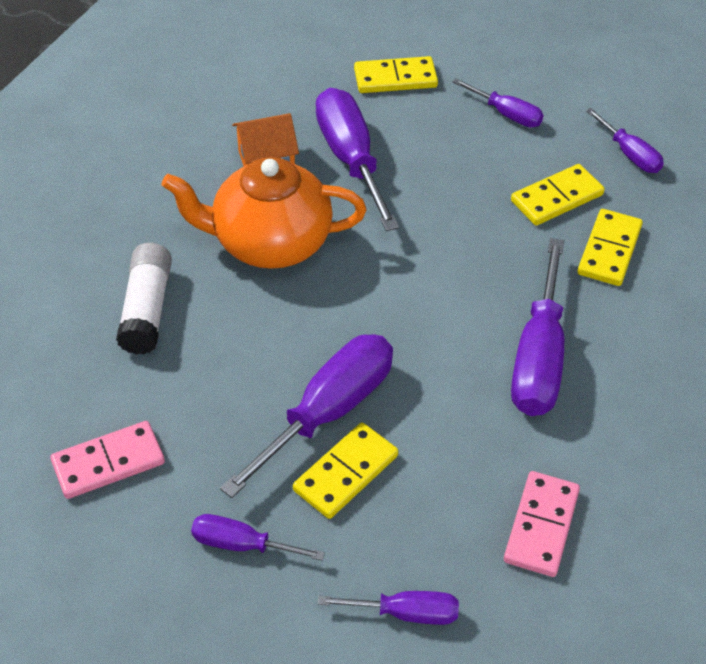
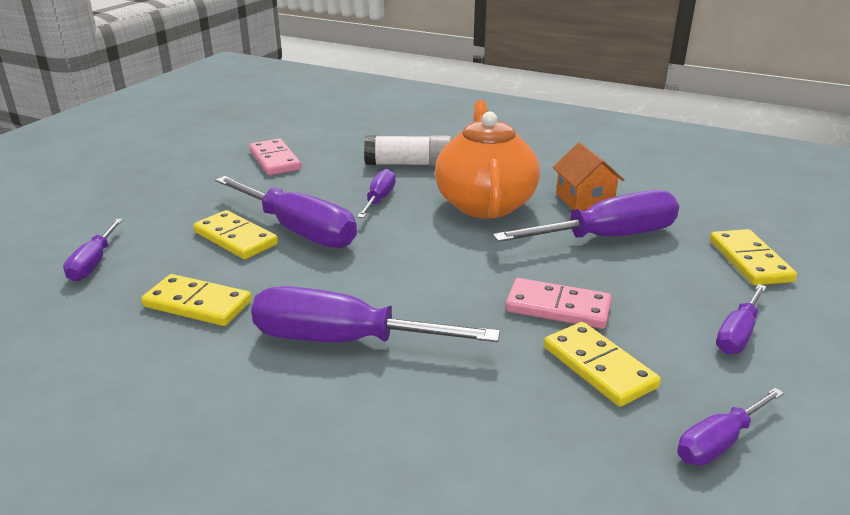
camera: 90 degrees right, 20 degrees down
purple screwdriver [191,514,325,561] -> purple screwdriver moved to [357,169,396,218]
pink domino [504,471,580,577] -> pink domino moved to [505,278,612,329]
yellow domino [578,209,643,286] -> yellow domino moved to [141,274,252,326]

